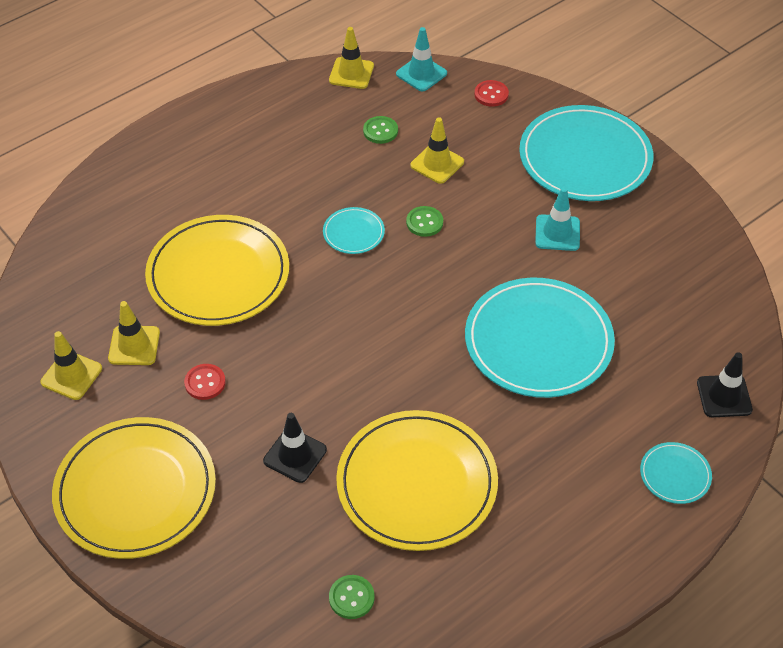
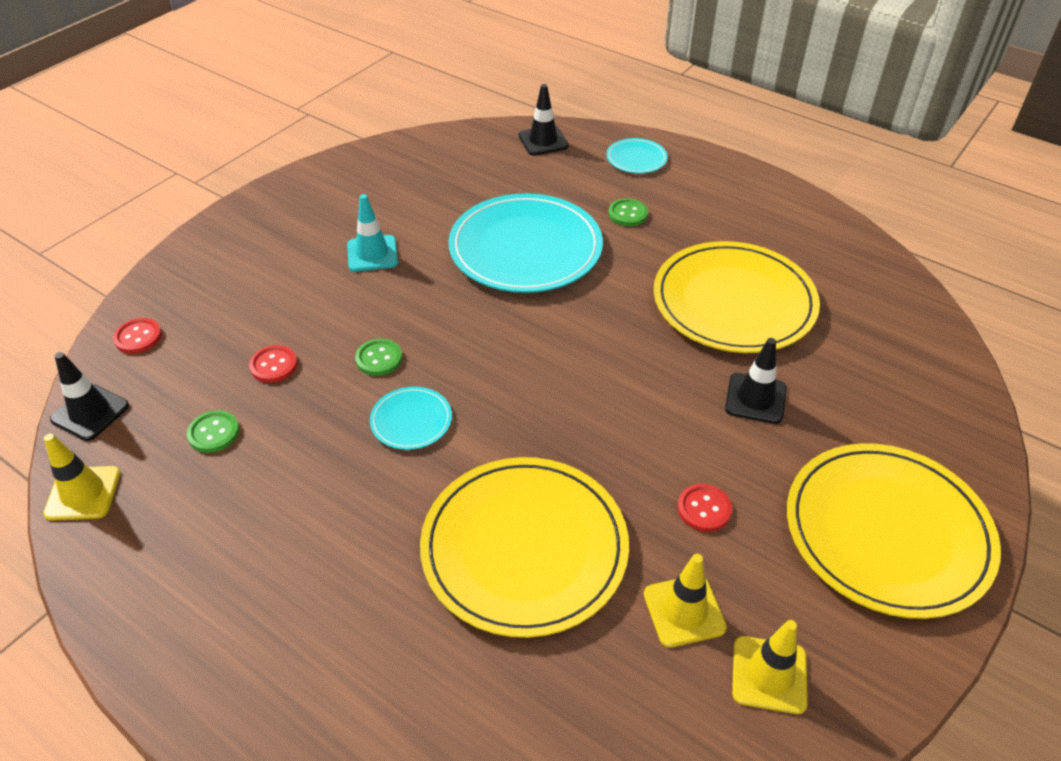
camera: 105 degrees left, 5 degrees down
green button [329,575,375,619] -> green button moved to [608,198,648,226]
turquoise traffic cone [396,27,447,92] -> black traffic cone [50,352,129,441]
yellow traffic cone [410,117,464,184] -> red button [249,345,298,383]
turquoise plate [519,105,653,201] -> none

